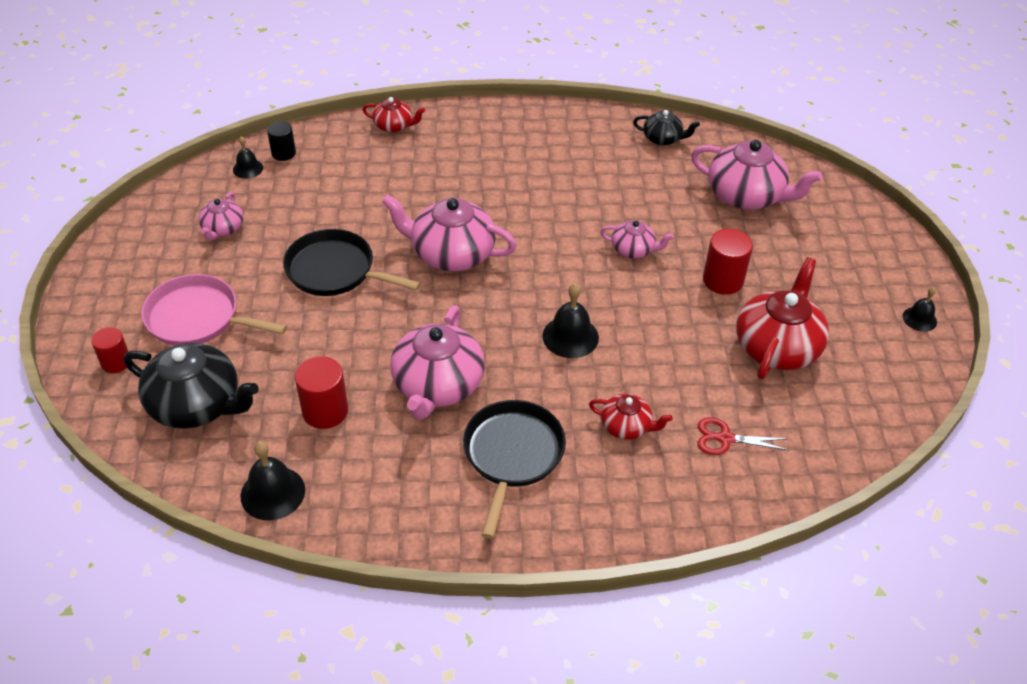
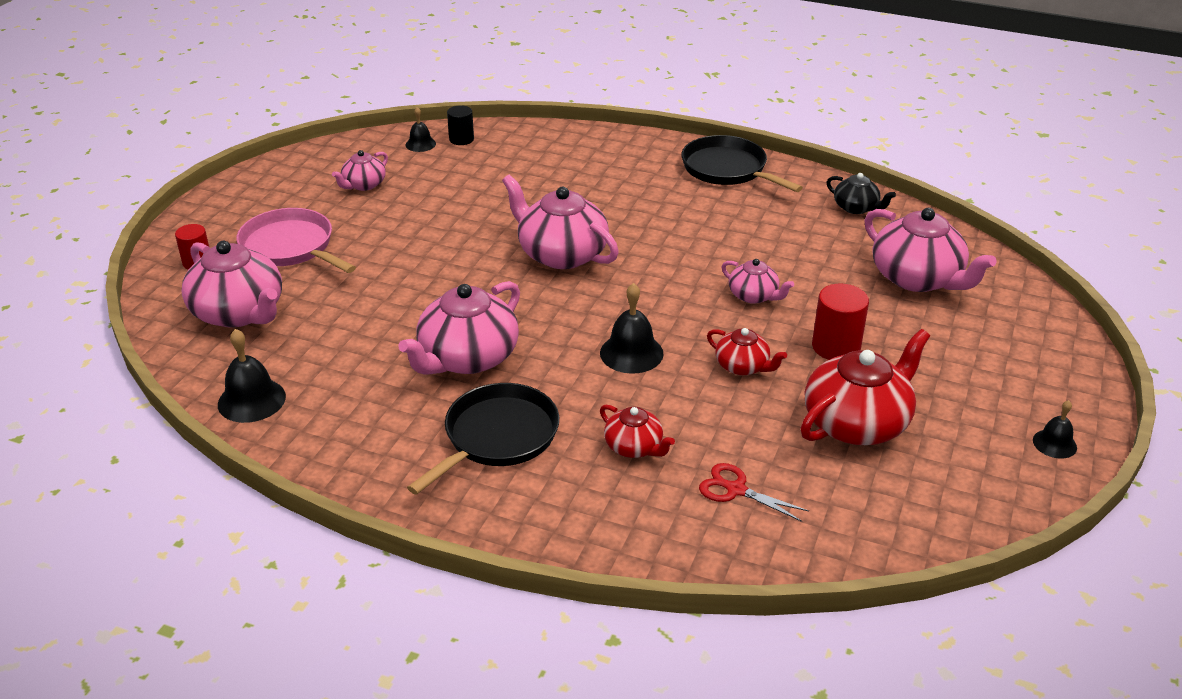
camera: 25 degrees right, 10 degrees down
black teapot [124,343,259,429] -> pink teapot [182,241,282,327]
black pan [283,229,421,296] -> black pan moved to [681,135,803,192]
red cylinder [295,356,348,429] -> none
red teapot [363,97,425,133] -> red teapot moved to [707,328,787,375]

